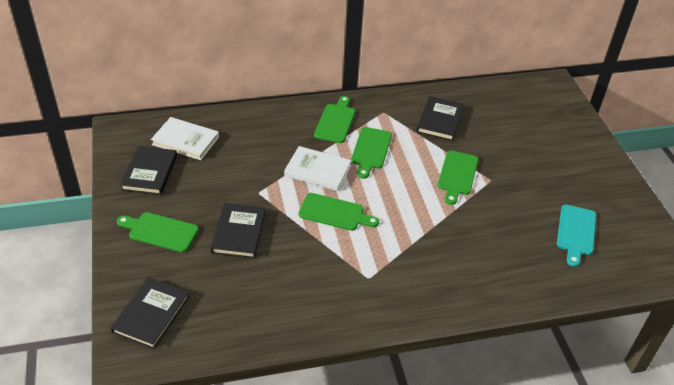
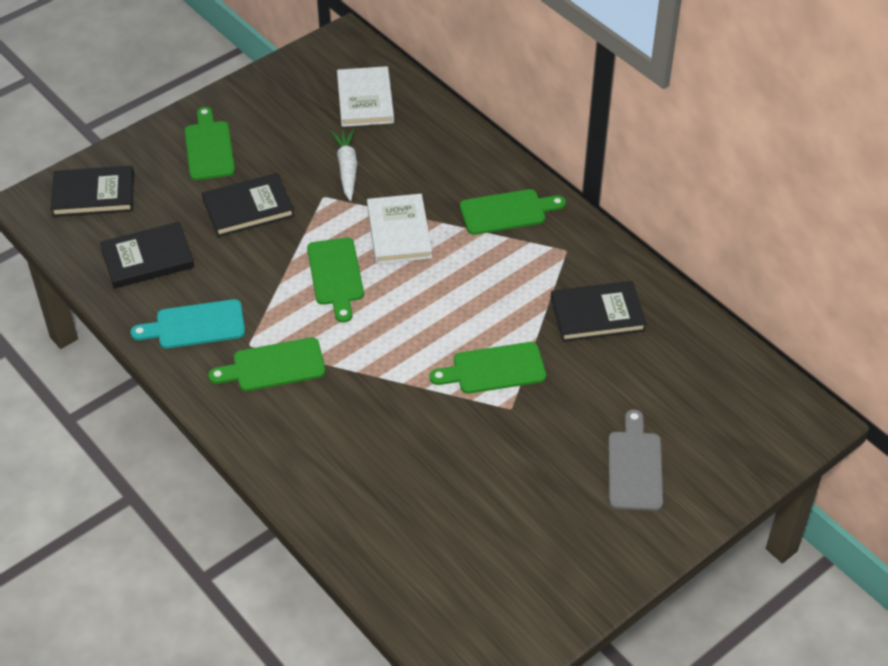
camera: 65 degrees right, 5 degrees up
black book [120,146,177,195] -> black book moved to [100,222,194,289]
green cutting board [351,127,392,179] -> green cutting board moved to [208,338,326,391]
turquoise cutting board [557,204,596,267] -> turquoise cutting board moved to [130,299,245,348]
none -> white carrot [331,129,357,201]
none -> grey cutting board [608,409,663,511]

